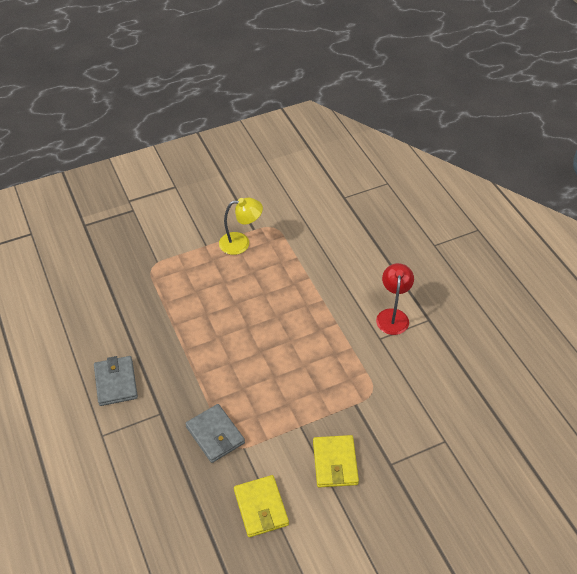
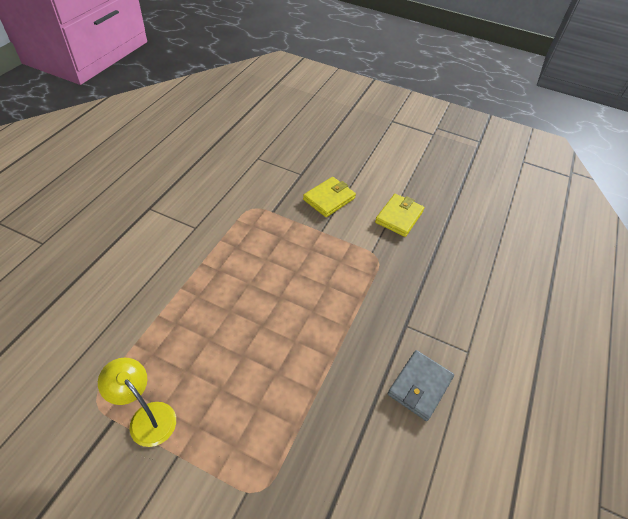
camera: 135 degrees left, 0 degrees up
grey wallet [185,404,245,463] -> none
red lamp [376,263,414,335] -> none

